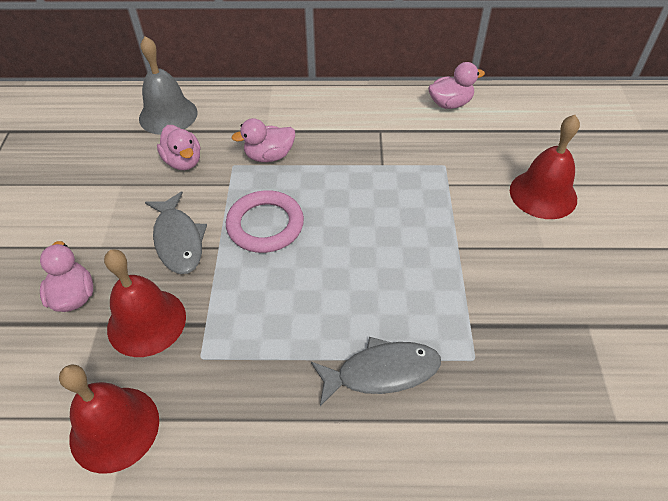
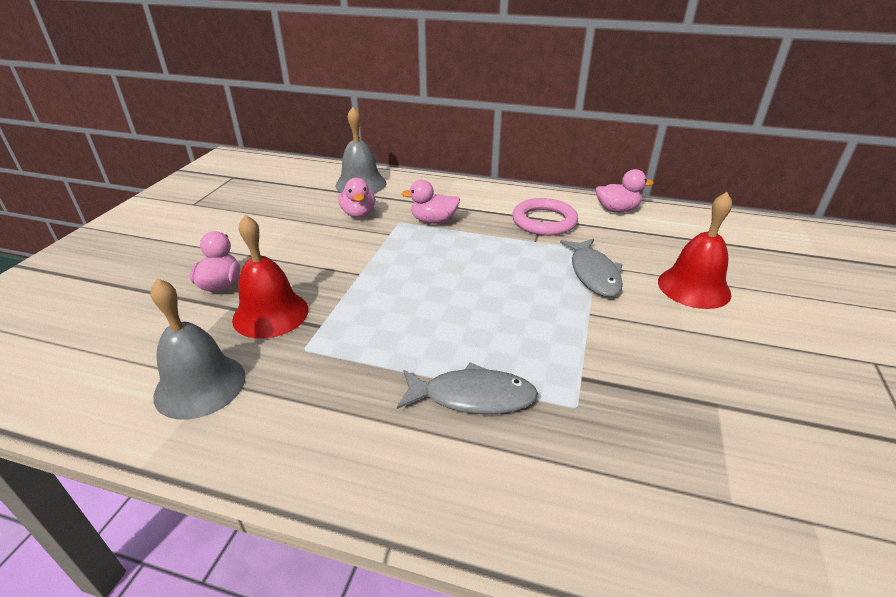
camera: 15 degrees right, 15 degrees down
red bell [59,364,159,474] -> grey bell [150,278,246,420]
grey fish [145,192,207,274] -> grey fish moved to [560,238,623,297]
pink ring [226,190,304,253] -> pink ring moved to [513,198,578,236]

